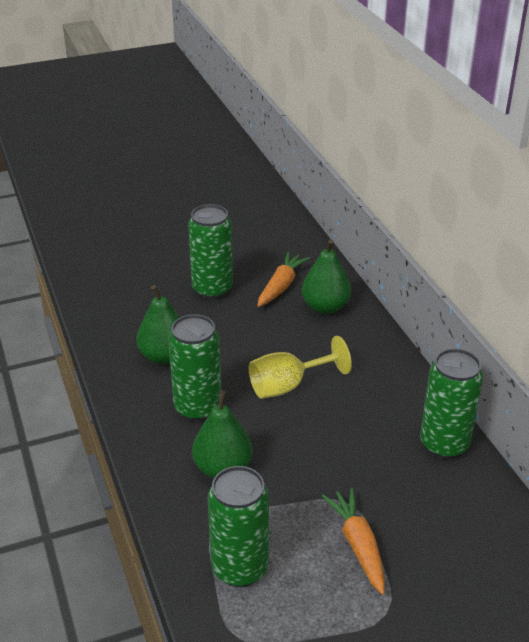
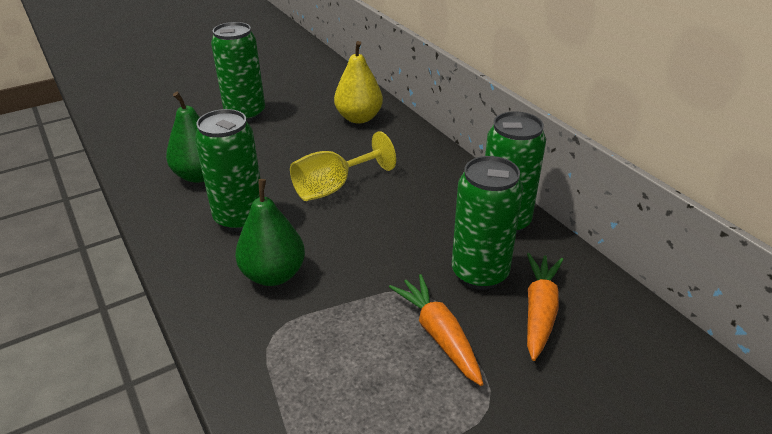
camera: 10 degrees left, 0 degrees up
green can [208,466,269,587] -> green can moved to [452,156,523,290]
orange carrot [257,252,310,307] -> orange carrot moved to [527,253,563,361]
green pear [302,239,351,314] -> yellow pear [334,41,383,123]

